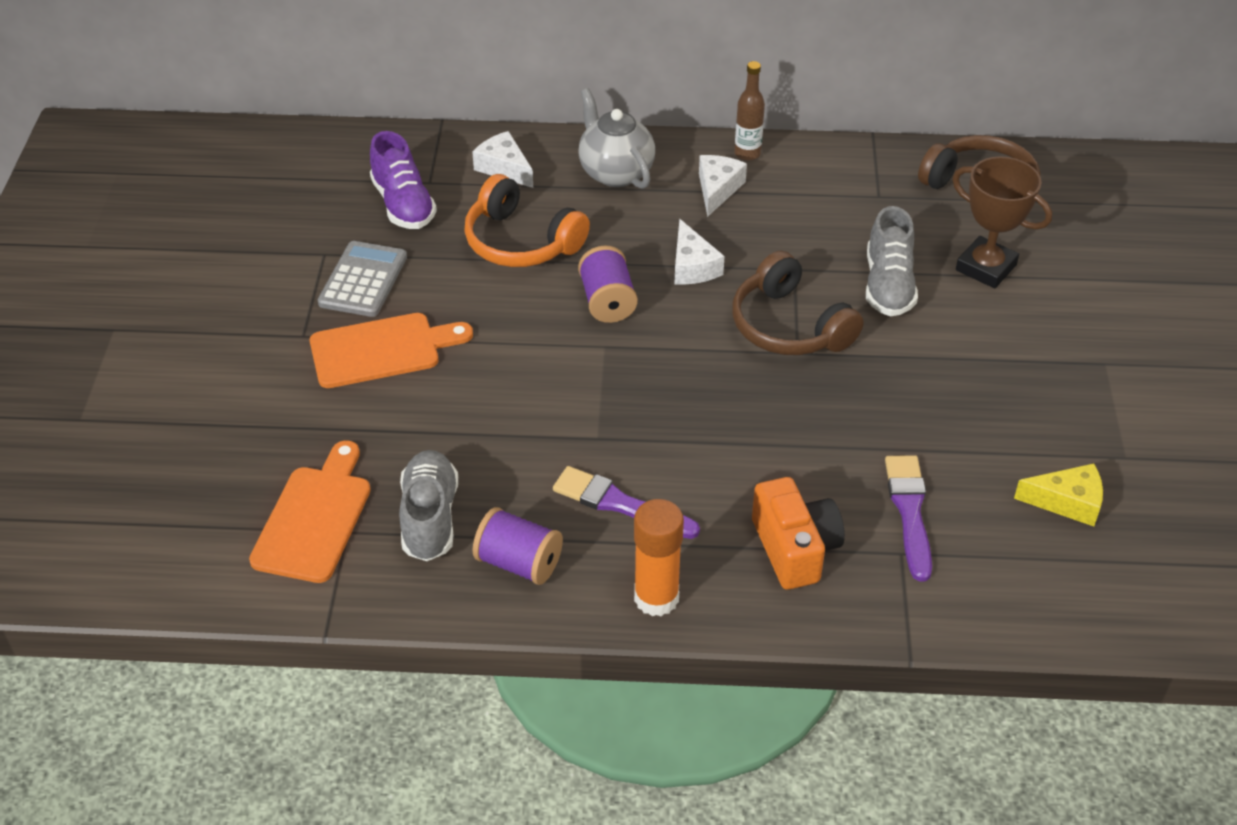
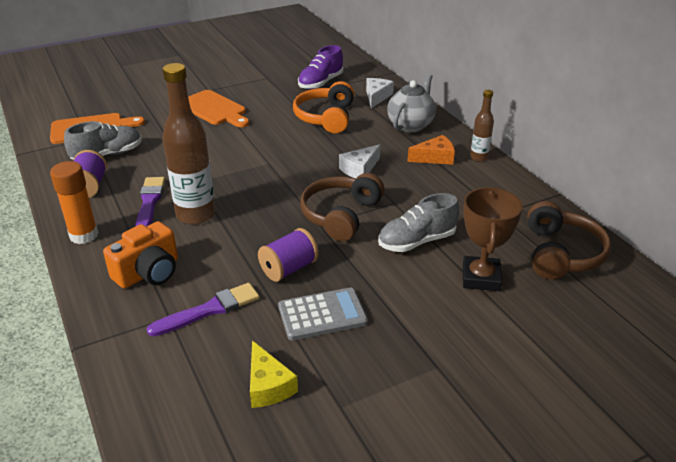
camera: 60 degrees right, 10 degrees down
grey calculator [318,241,407,317] -> grey calculator moved to [278,287,368,341]
purple spool [578,245,638,323] -> purple spool moved to [258,228,319,282]
white cheese [699,155,747,217] -> orange cheese [407,135,455,165]
none -> brown bottle [162,63,215,225]

